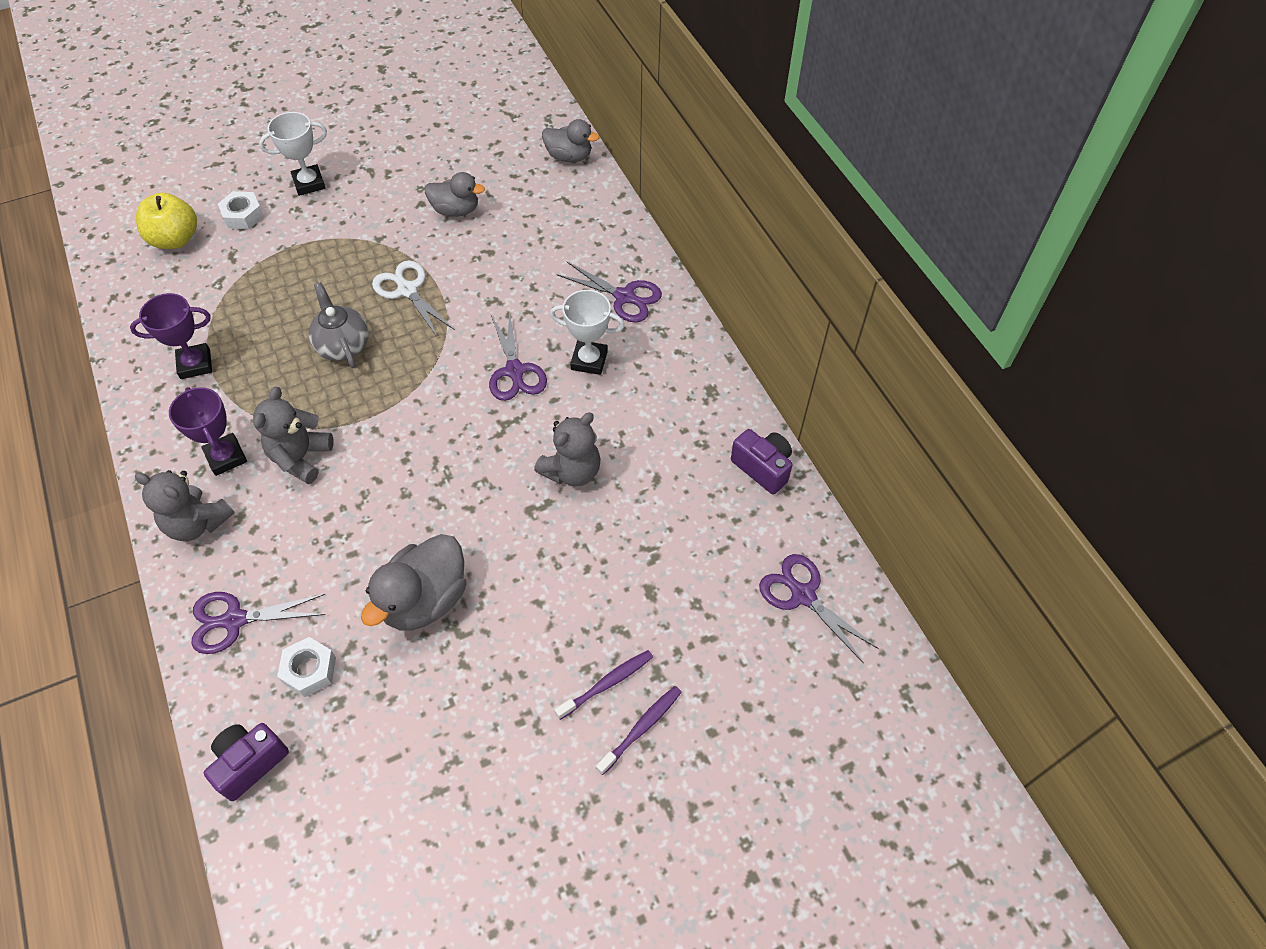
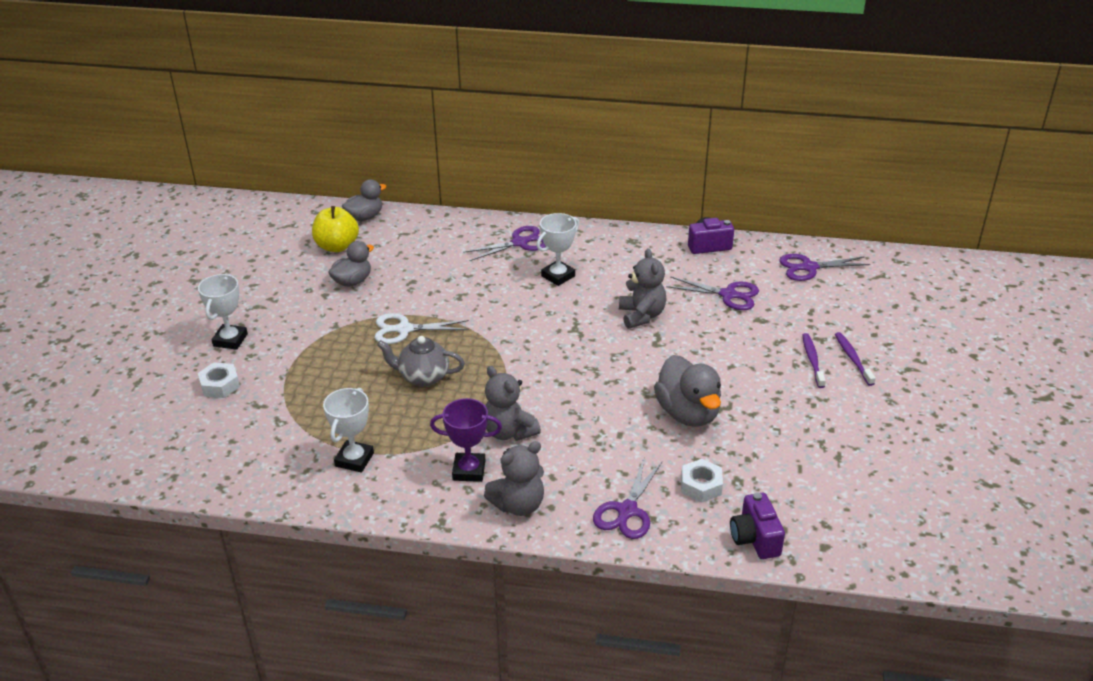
camera: 55 degrees left, 20 degrees down
purple trophy [130,293,212,379] -> white trophy [323,388,374,473]
yellow apple [136,193,197,249] -> yellow apple moved to [312,206,359,252]
purple scissors [489,309,547,401] -> purple scissors moved to [666,276,759,310]

